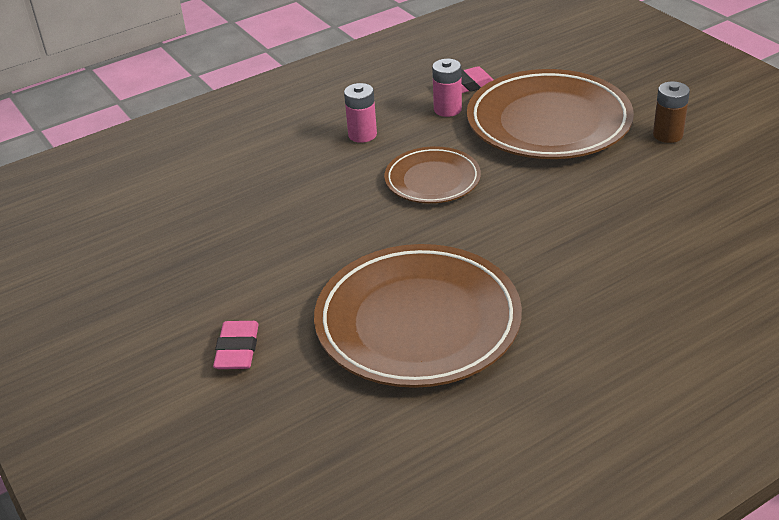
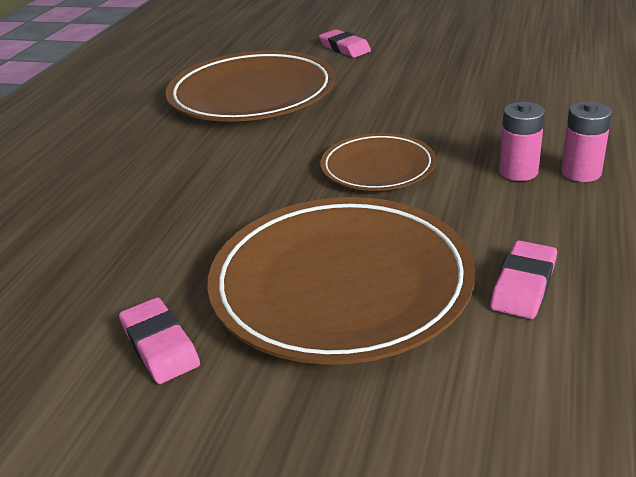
camera: 140 degrees right, 5 degrees down
pink battery [432,59,462,117] -> pink battery moved to [561,102,612,182]
brown battery [653,81,690,143] -> pink eraser [119,297,200,384]

